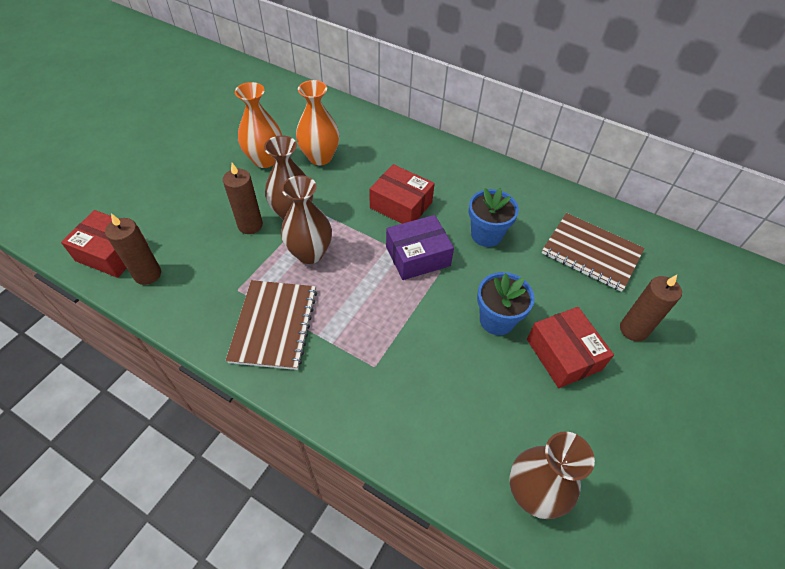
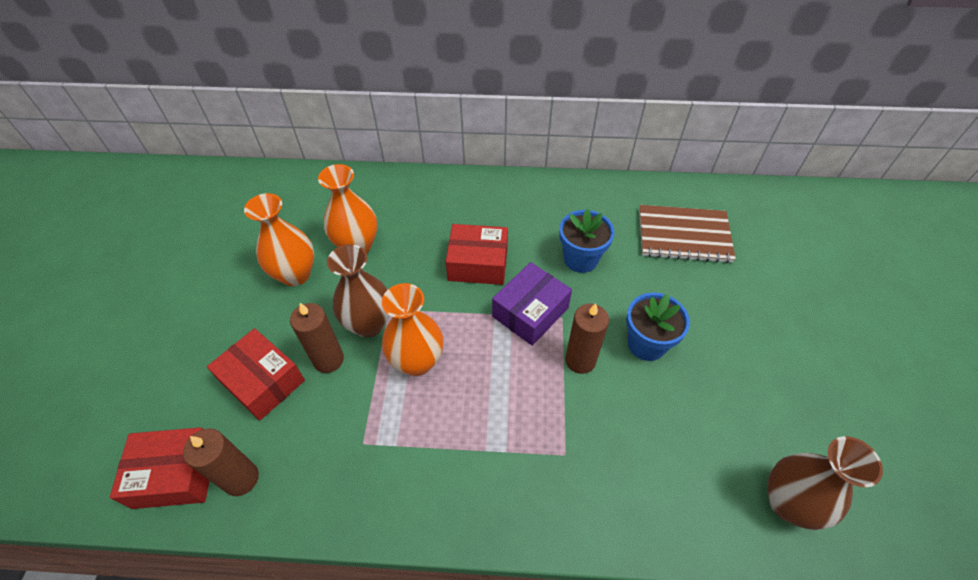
camera: 25 degrees left, 0 degrees up
brown notebook [226,280,317,370] -> none
brown vase [281,175,332,264] -> orange vase [382,283,443,376]
red box [527,307,614,388] -> red box moved to [207,328,305,421]
brown candle [620,275,682,342] -> brown candle moved to [565,303,609,374]

